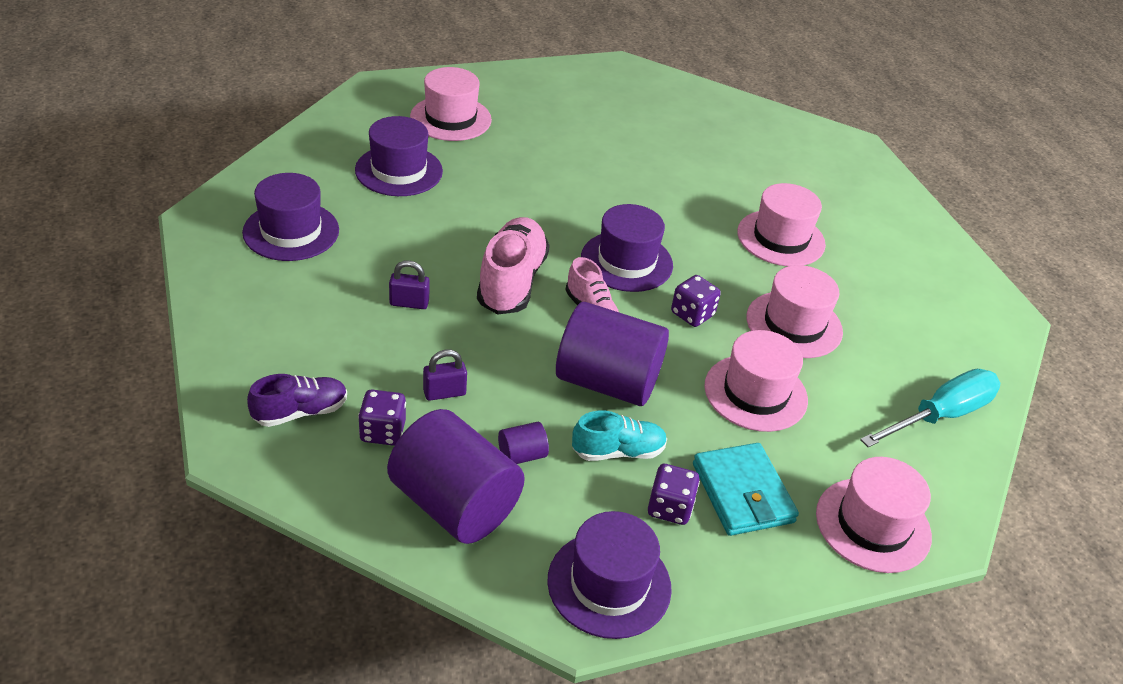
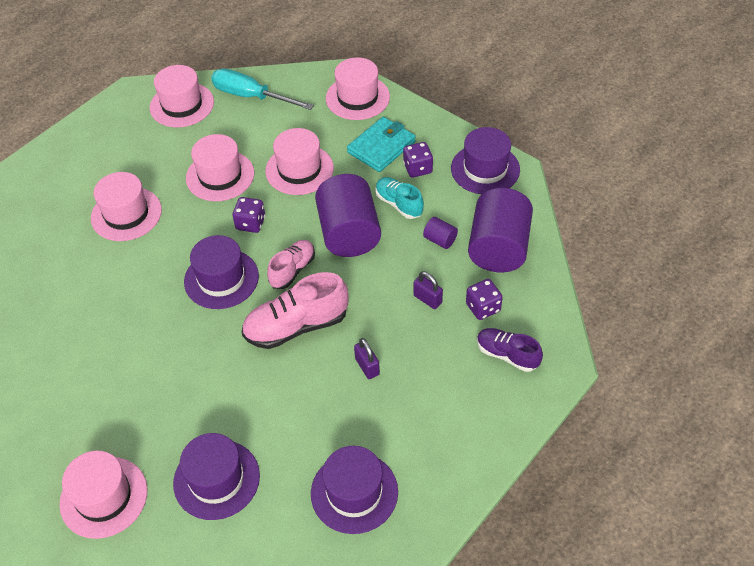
camera: 115 degrees left, 10 degrees up
none -> pink hat [150,65,214,127]

